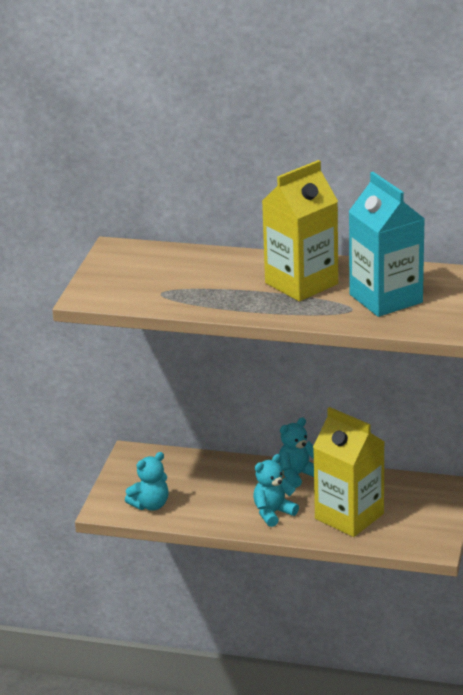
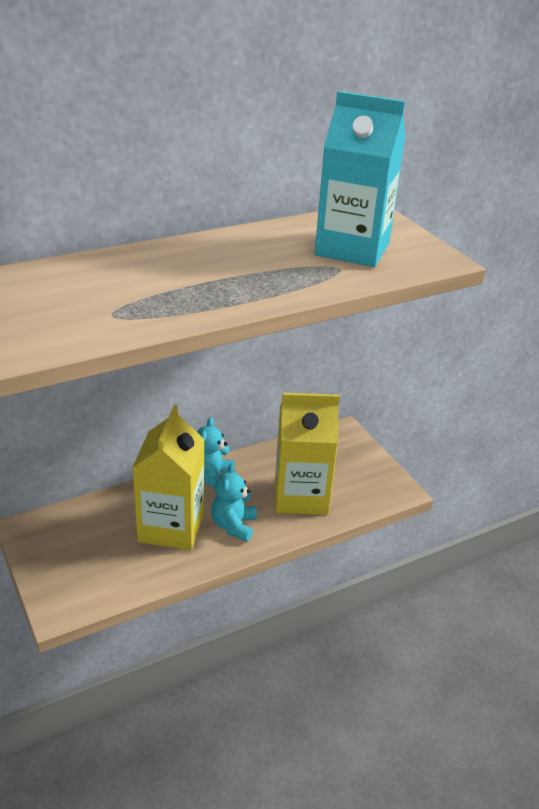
camera: 45 degrees left, 5 degrees up
turquoise teddy bear [125,452,169,510] -> none
yellow carton [262,160,338,301] -> yellow carton moved to [132,405,205,550]

